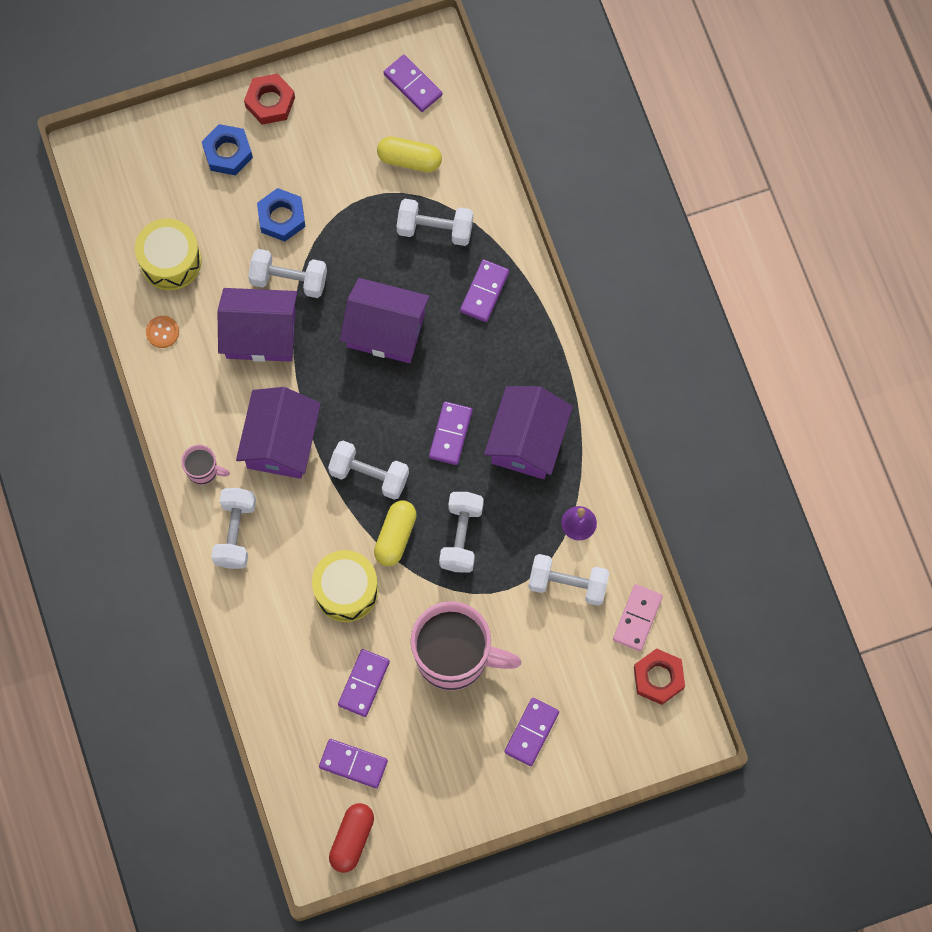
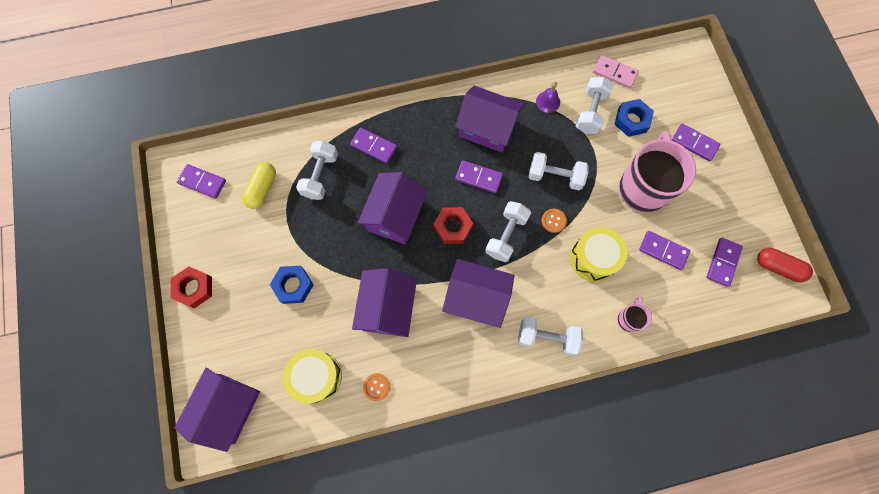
camera: 85 degrees left, 0 degrees up
pink mug [181,445,230,485] -> pink mug moved to [617,296,652,332]
blue nut [202,124,253,175] -> blue nut moved to [615,99,654,137]
white dumbbell [248,249,327,298] -> none
yellow capsule [374,500,417,566] -> orange button [542,209,567,233]
purple domino [384,55,443,112] -> purple domino turned 60 degrees clockwise [177,164,226,199]
red nut [634,648,685,705] -> red nut moved to [433,207,473,244]
none -> purple house [175,368,260,452]

